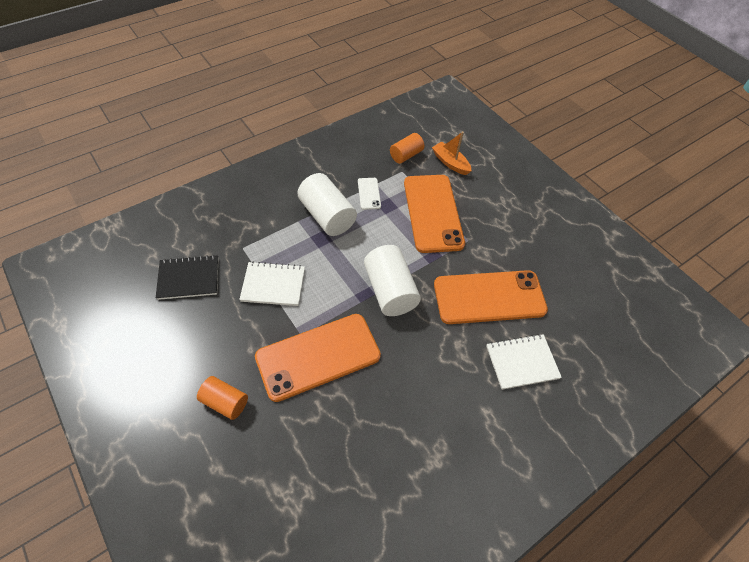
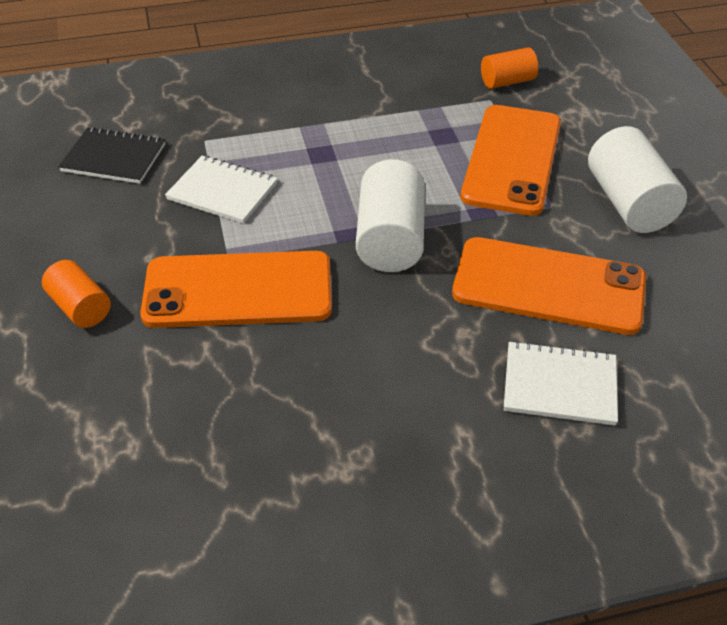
camera: 25 degrees right, 10 degrees down
white cylinder [297,173,357,236] -> white cylinder moved to [588,126,687,233]
white phone [358,178,381,210] -> none
orange boat [432,131,471,175] -> none

